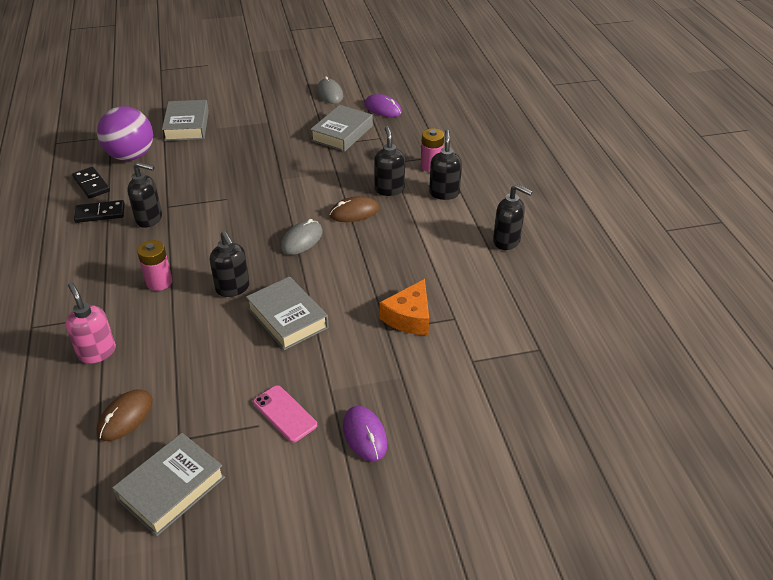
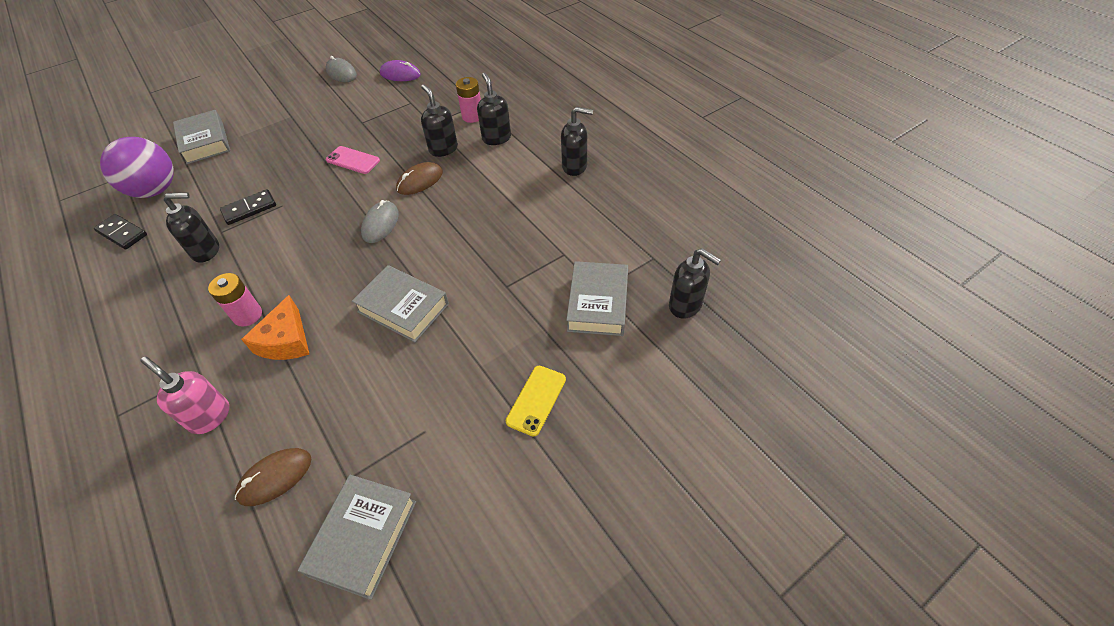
camera: 20 degrees left, 10 degrees up
black domino [74,200,125,223] -> black domino moved to [220,189,276,225]
brown mouse [96,389,153,441] -> brown mouse turned 45 degrees clockwise [235,448,311,506]
black soap dispenser [210,231,250,297] -> black soap dispenser moved to [669,248,721,319]
pink phone [253,385,317,443] -> pink phone moved to [326,146,380,174]
grey book [310,105,373,152] -> grey book moved to [566,261,628,336]
purple mouse [343,406,387,462] -> yellow phone [506,366,566,437]
orange cheese [380,279,429,335] -> orange cheese moved to [241,295,309,360]

